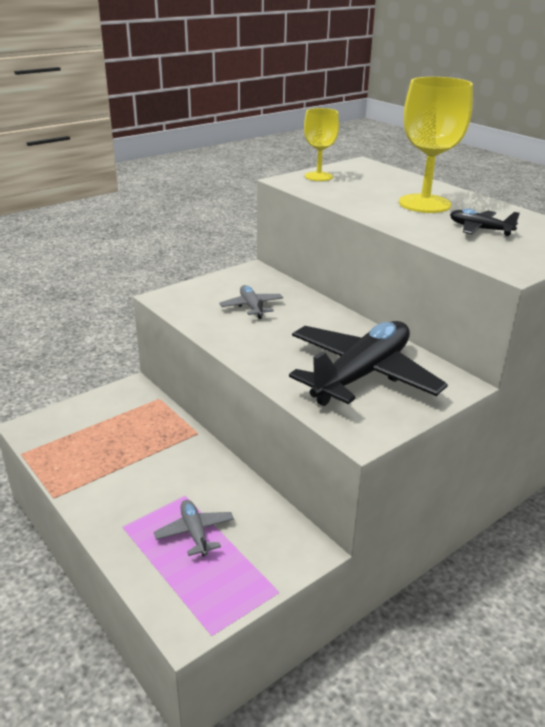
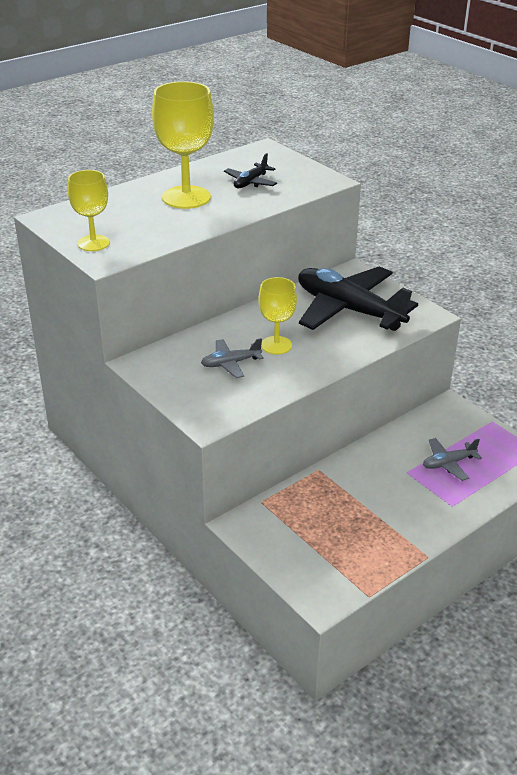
camera: 90 degrees left, 5 degrees up
none -> yellow goblet [258,277,297,355]

